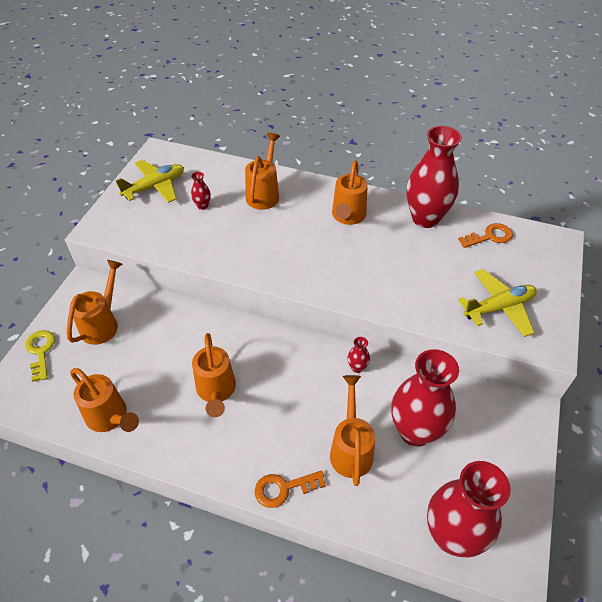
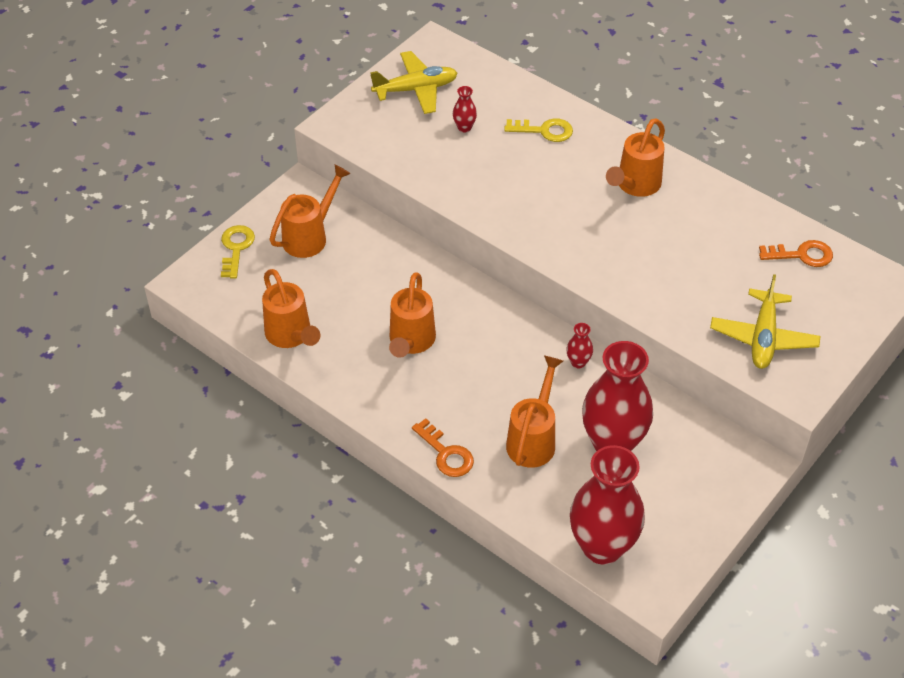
camera: 20 degrees right, 0 degrees up
orange watering can [245,133,280,210] -> yellow key [504,118,573,142]
orange key [255,471,326,508] -> orange key turned 135 degrees counterclockwise [412,418,474,477]
red vase [406,126,462,228] -> none
yellow plane [458,269,537,337] -> yellow plane turned 105 degrees clockwise [710,274,820,369]

